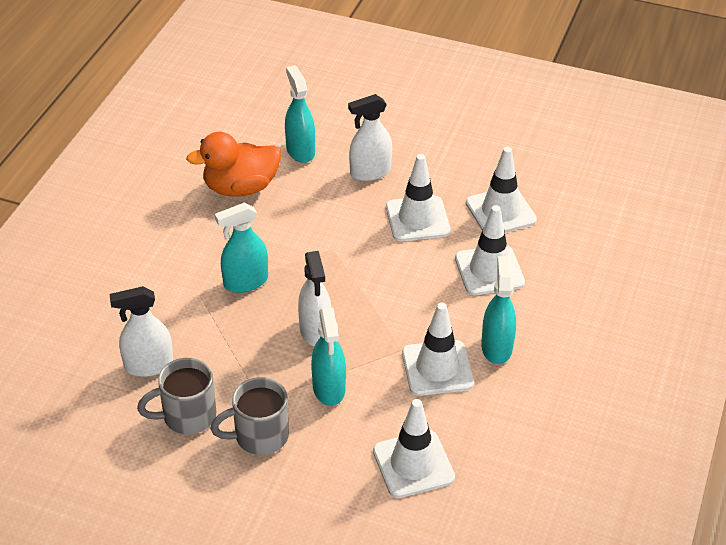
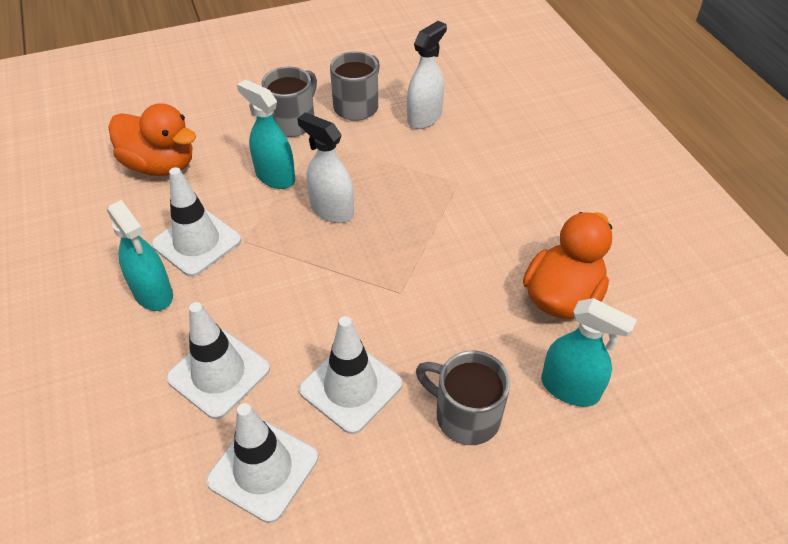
camera: 140 degrees right, 5 degrees up
turquoise spray bottle [215,202,268,293] -> none
white spray bottle [348,94,392,181] -> grey mug [416,351,510,445]
white traffic cone [373,399,455,498] -> orange duck [109,103,196,176]

